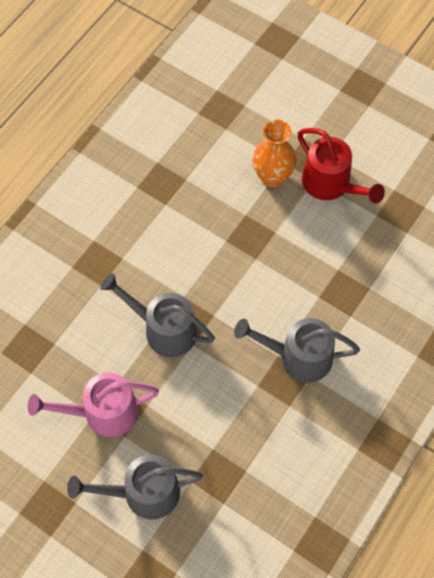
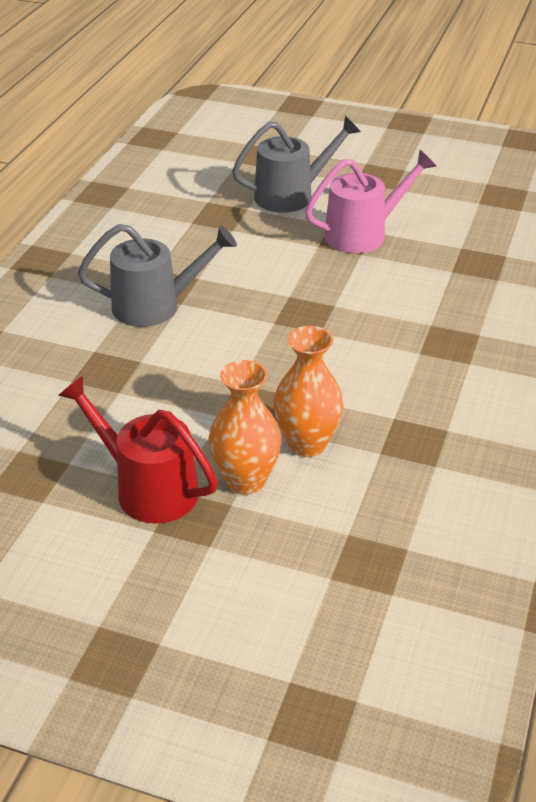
camera: 165 degrees right, 25 degrees down
grey watering can [100,273,215,357] -> none
none -> orange vase [273,326,343,457]

